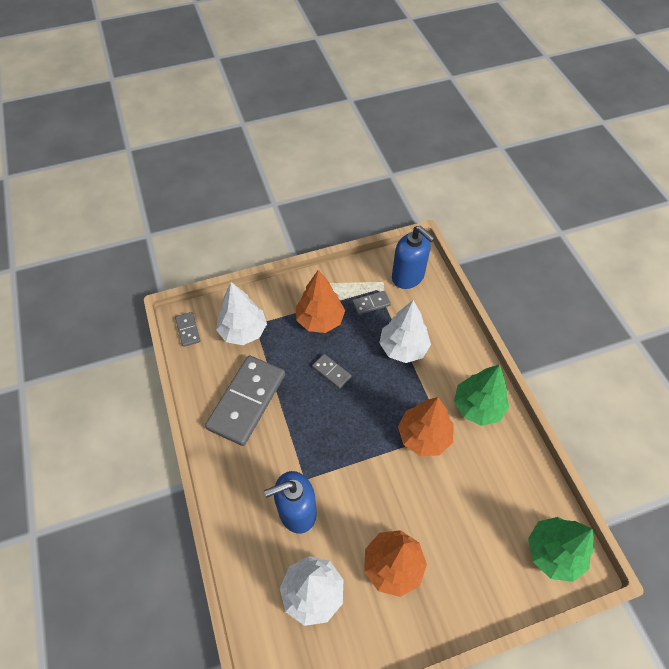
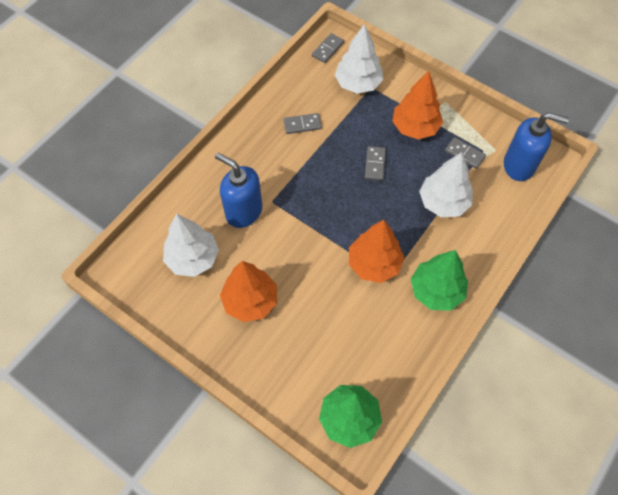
camera: 55 degrees right, 5 degrees up
grey domino [205,355,285,446] -> grey domino [283,113,322,134], size x0.44
blue soap dispenser [392,226,435,289] -> blue soap dispenser turned 90 degrees counterclockwise [504,113,569,181]

